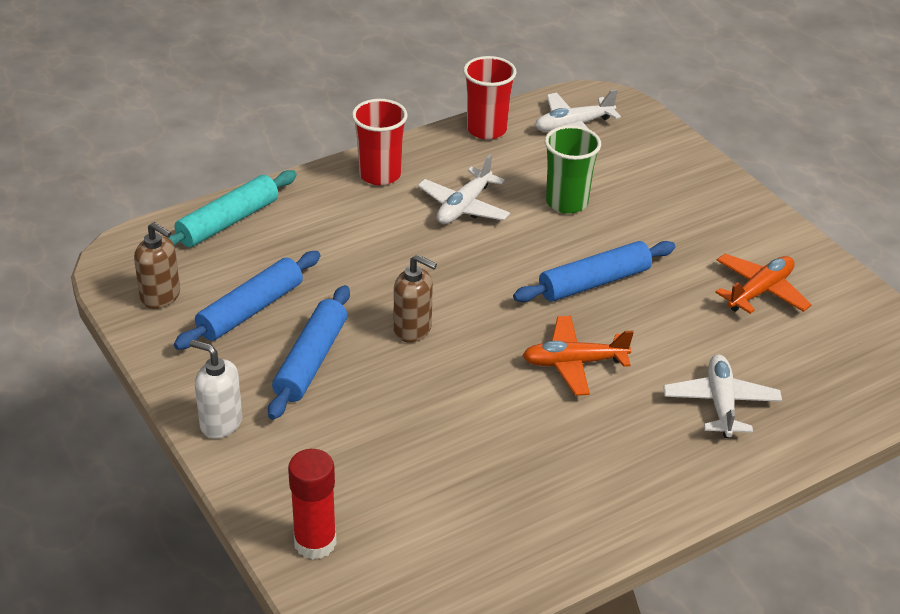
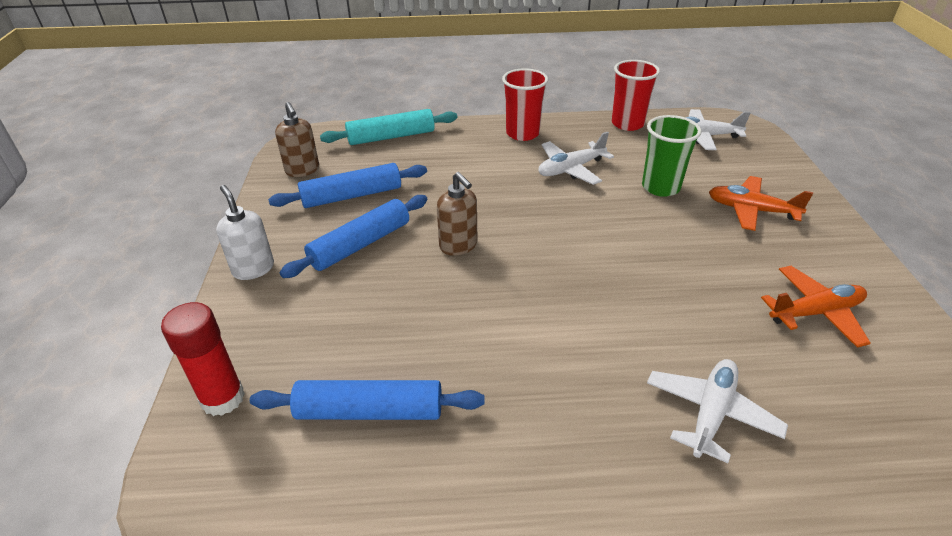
camera: 30 degrees right, 0 degrees up
blue rolling pin [513,241,675,302] -> blue rolling pin moved to [250,380,485,420]
orange plane [522,316,634,396] -> orange plane moved to [709,176,813,231]

